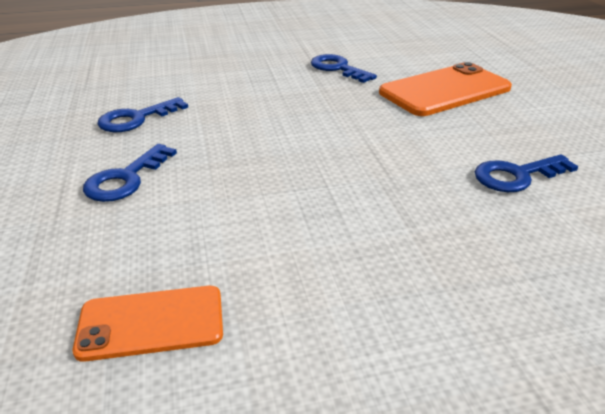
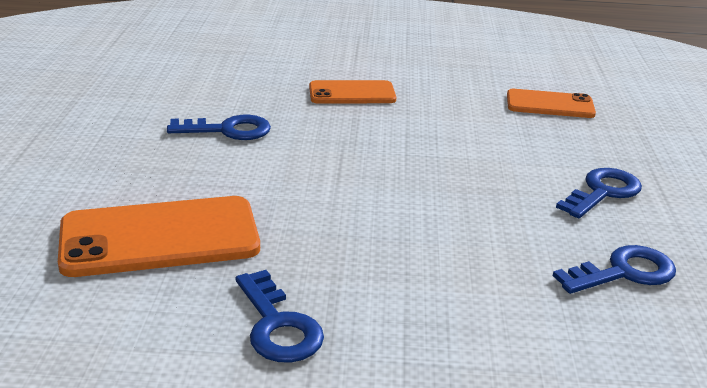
camera: 165 degrees left, 5 degrees down
none -> orange phone [309,80,396,104]

